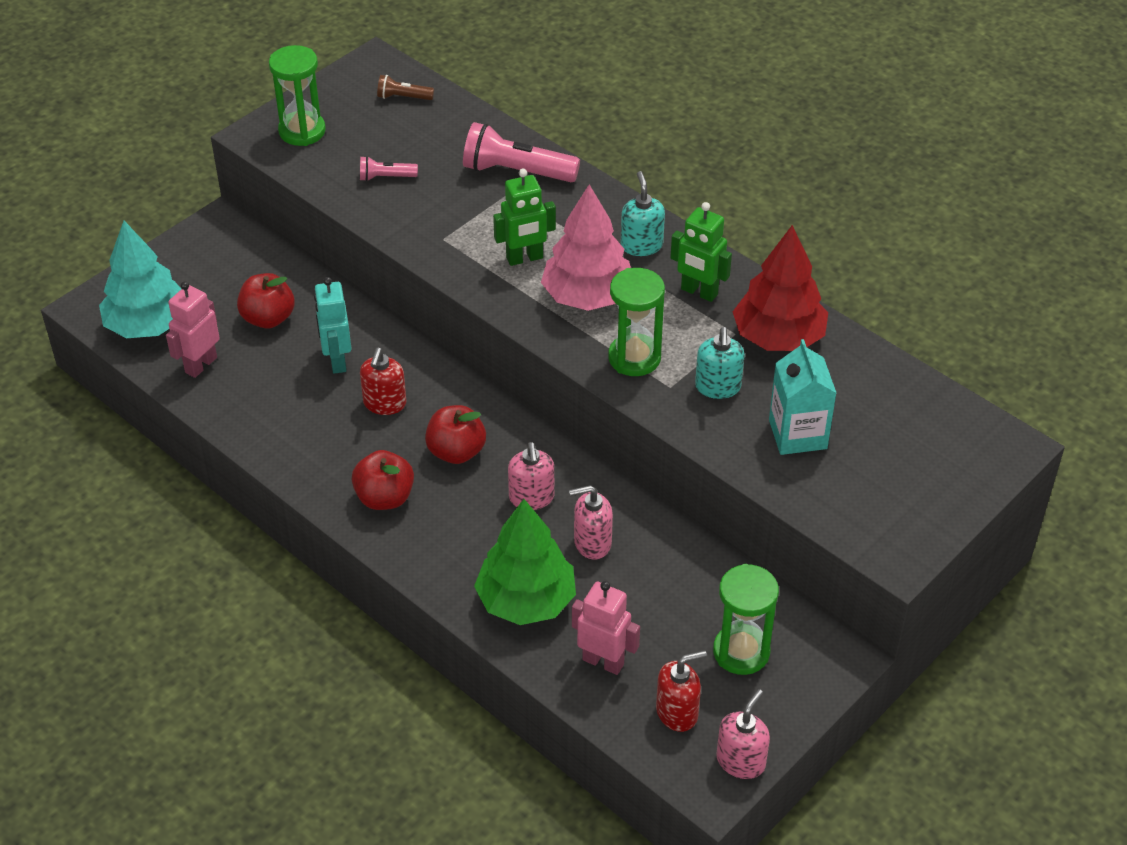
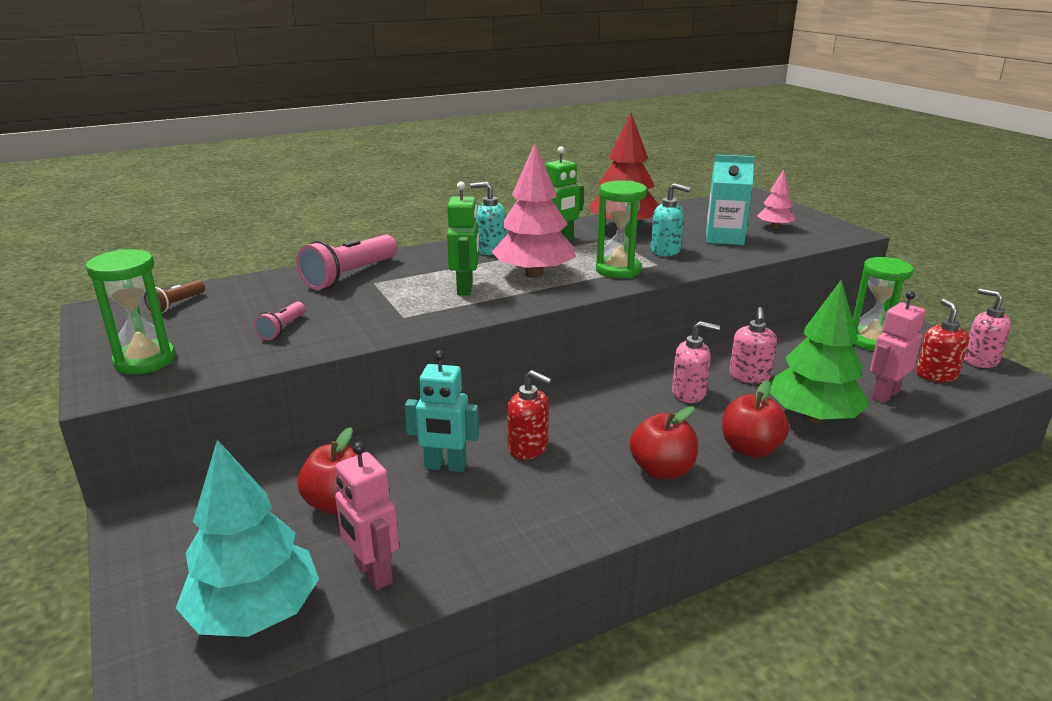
camera: 70 degrees left, 20 degrees down
red apple [425,405,486,464] -> red apple moved to [722,380,789,458]
none -> pink tree [757,169,796,229]

